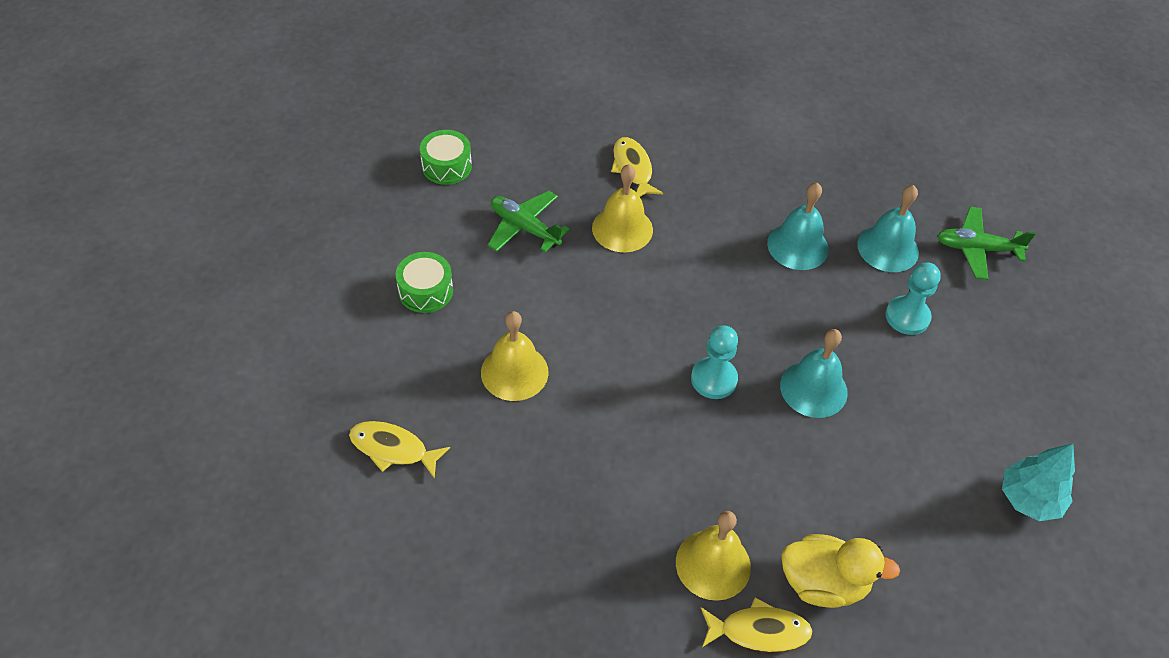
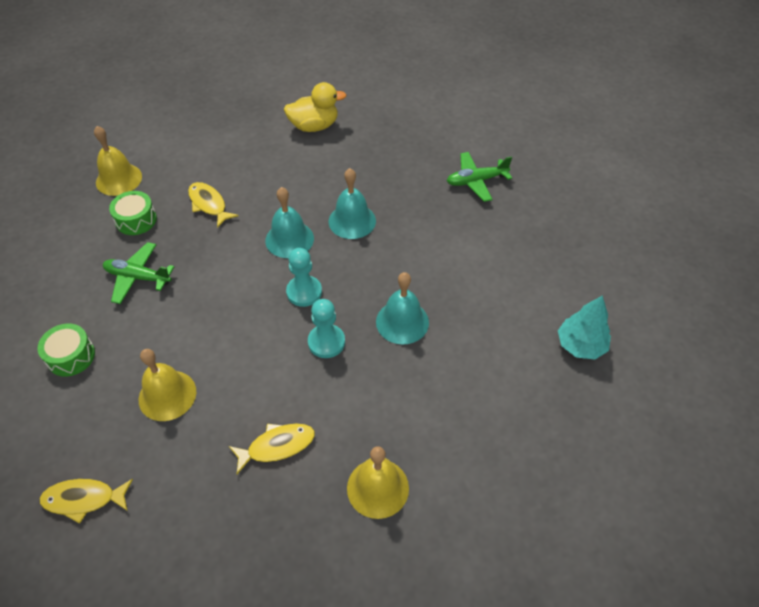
camera: 20 degrees left, 0 degrees up
green drum [420,130,472,185] -> green drum moved to [109,191,157,235]
yellow bell [592,164,653,252] -> yellow bell moved to [94,126,142,196]
yellow fish [701,597,813,652] -> yellow fish moved to [229,424,315,474]
yellow duck [781,534,900,608] -> yellow duck moved to [284,82,347,132]
turquoise bell [857,185,919,272] -> turquoise bell moved to [265,187,314,258]
turquoise pawn [885,262,941,335] -> turquoise pawn moved to [286,248,322,307]

